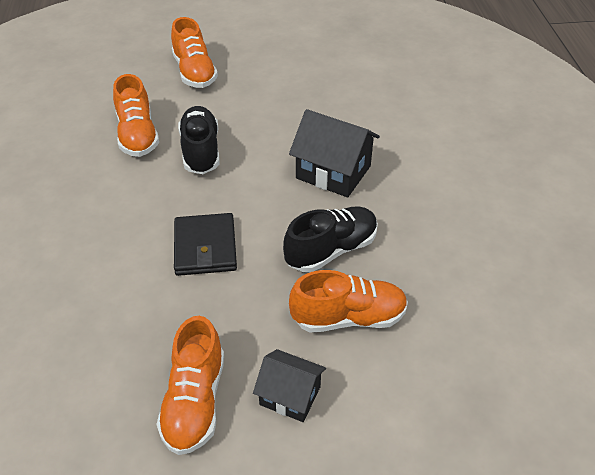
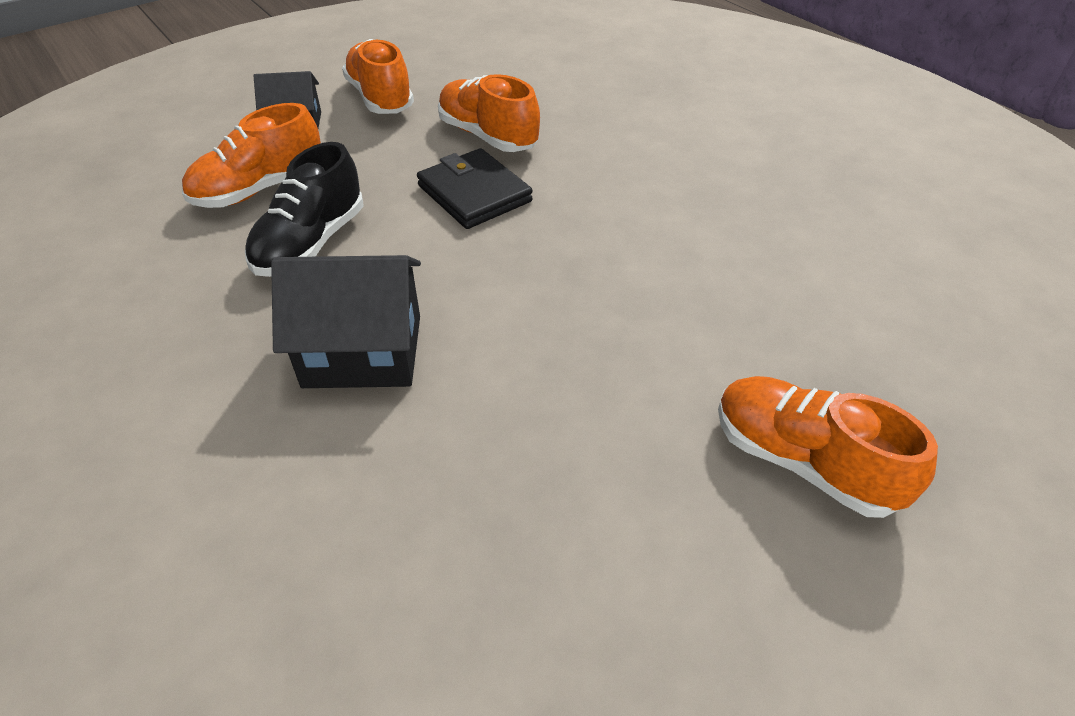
camera: 150 degrees right, 0 degrees up
orange shoe [113,74,159,157] -> orange shoe moved to [438,74,540,152]
black shoe [178,106,220,174] -> none

